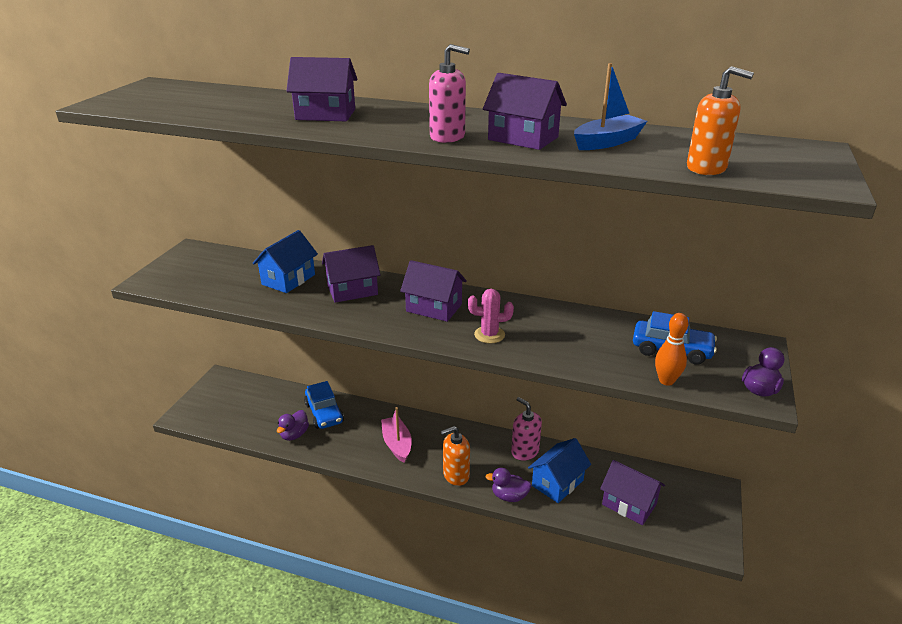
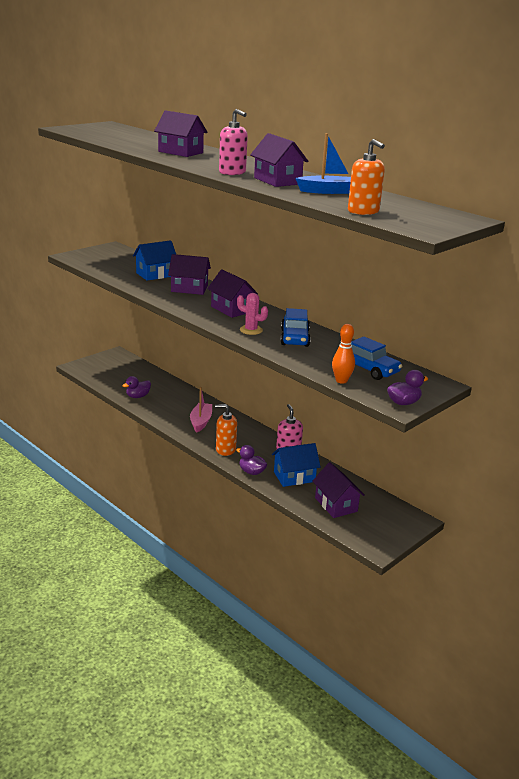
camera: 25 degrees right, 5 degrees down
blue car [304,381,344,429] -> blue car moved to [280,308,311,347]

